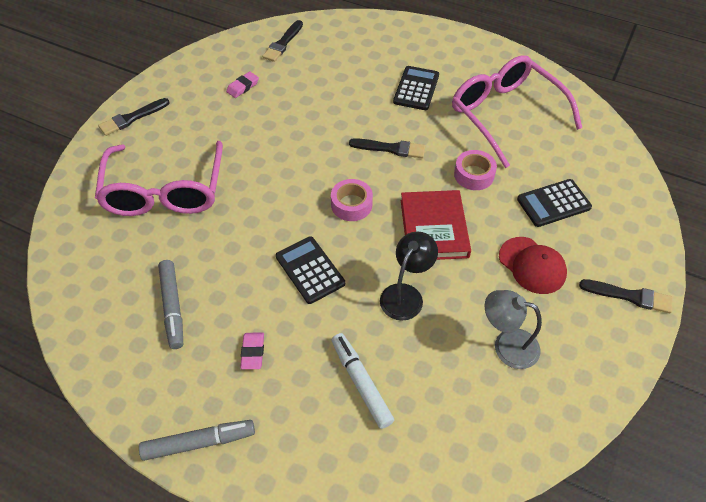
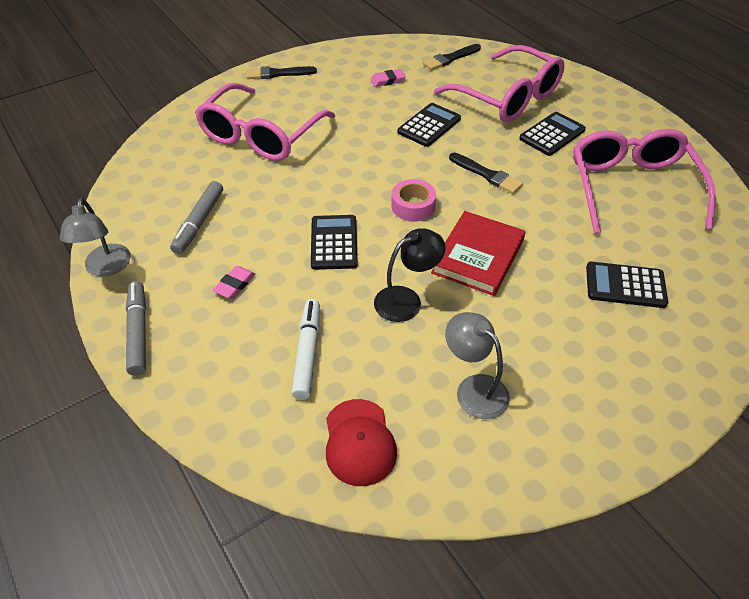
camera: 30 degrees right, 5 degrees down
grey marker [139,420,255,461] -> grey marker turned 120 degrees counterclockwise [126,281,146,376]
pink tape [454,150,497,190] -> none
red cap [499,237,567,294] -> red cap moved to [326,399,397,486]
black brush [579,279,672,313] -> none
none -> grey lamp [60,198,131,276]
none -> black calculator [398,103,461,147]
none -> pink glasses [434,45,565,122]

